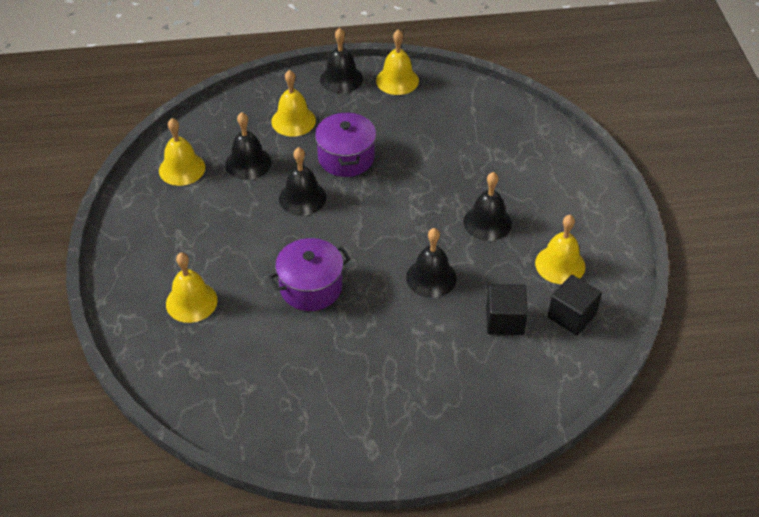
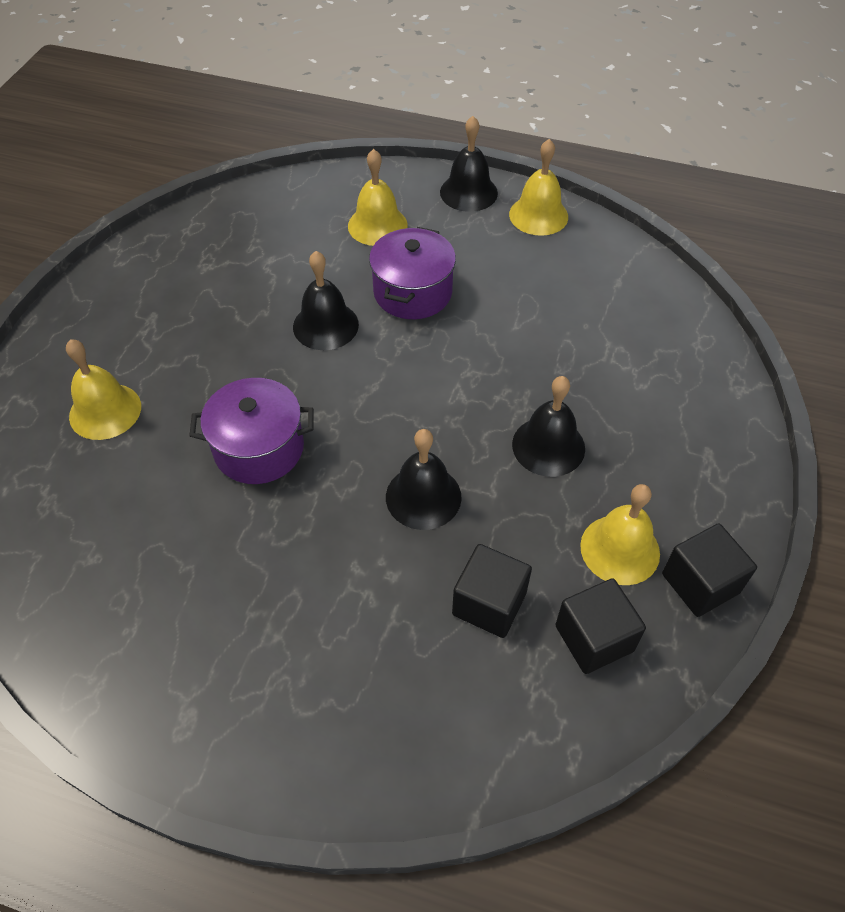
camera: 25 degrees right, 5 degrees up
yellow bell [159,118,205,186] -> none
black bell [225,112,272,180] -> none
none -> black cube [662,523,757,617]

